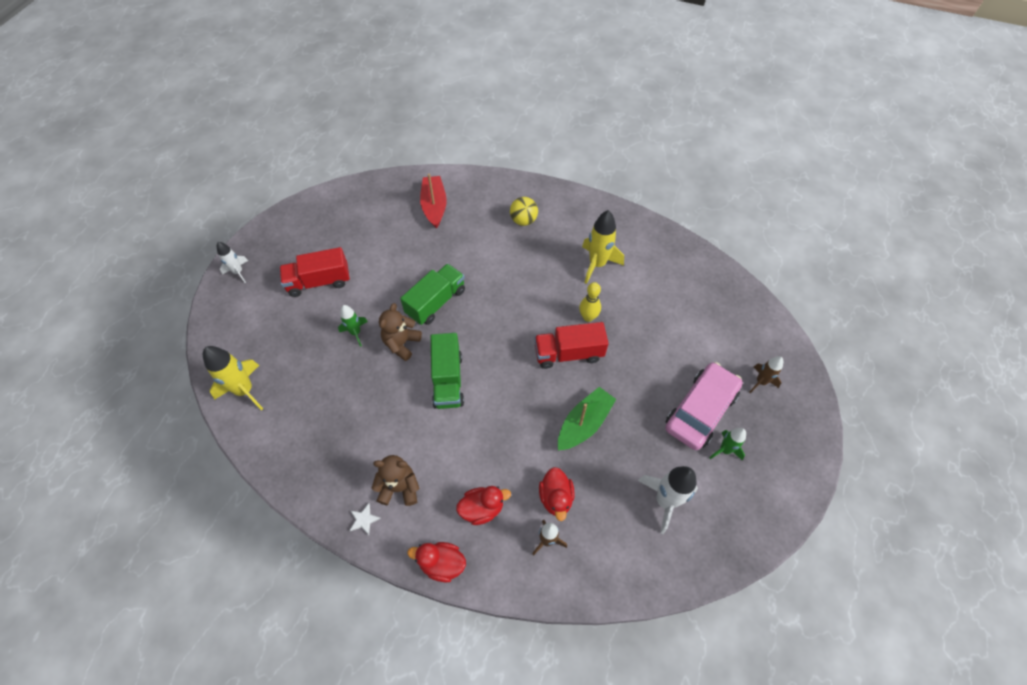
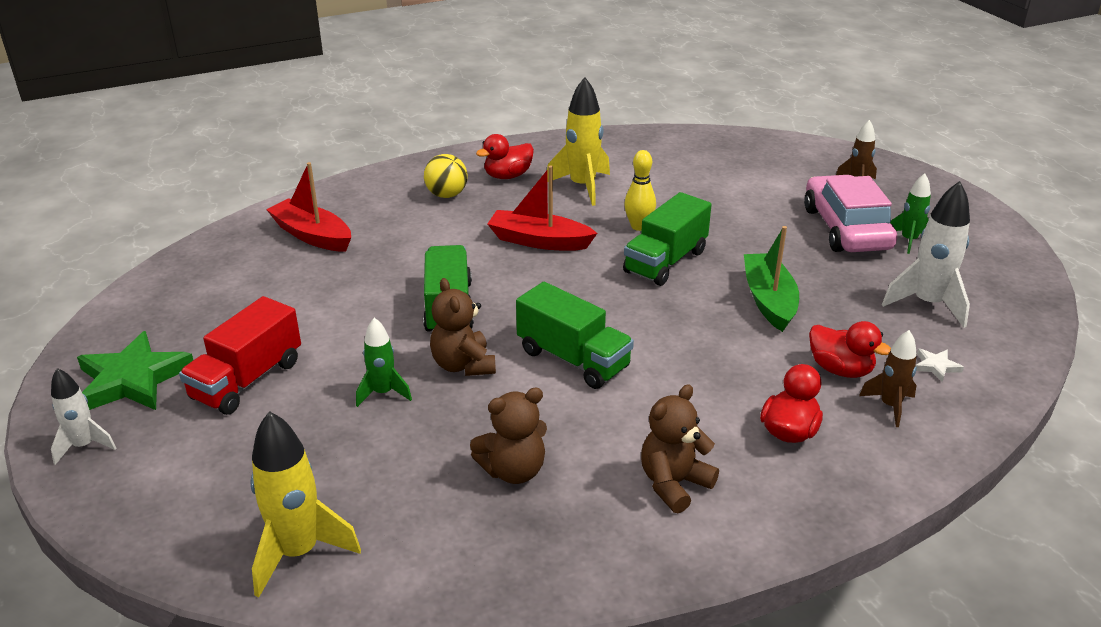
camera: 45 degrees left, 25 degrees down
white star [350,503,381,535] -> white star moved to [915,349,964,382]
red duck [408,542,466,582] -> red duck moved to [476,134,534,179]
red truck [534,322,609,369] -> green truck [623,192,712,286]
none -> green star [77,331,193,410]
none -> brown teddy bear [470,388,547,484]
none -> red boat [487,166,597,251]

